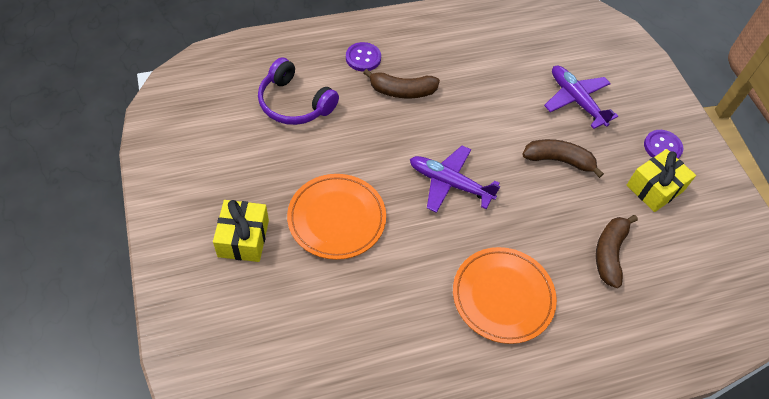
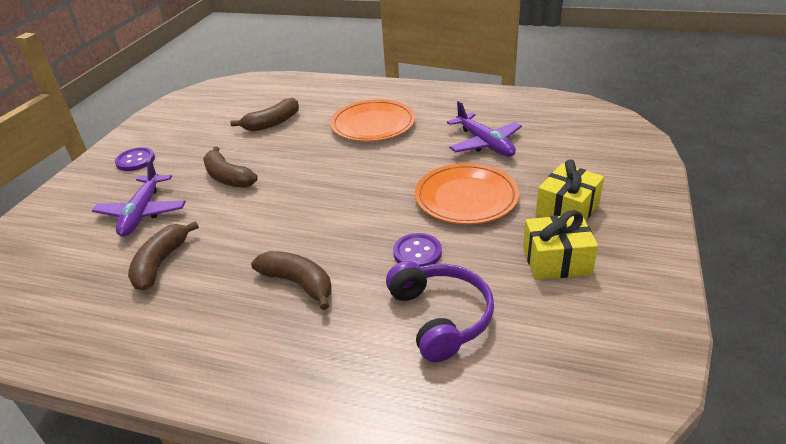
camera: 140 degrees left, 20 degrees down
purple button [346,42,381,72] -> purple button moved to [393,233,442,267]
purple plane [410,146,500,213] -> purple plane moved to [447,101,522,157]
yellow gift [627,149,696,212] -> yellow gift moved to [523,210,598,280]
none -> brown banana [128,221,199,291]

